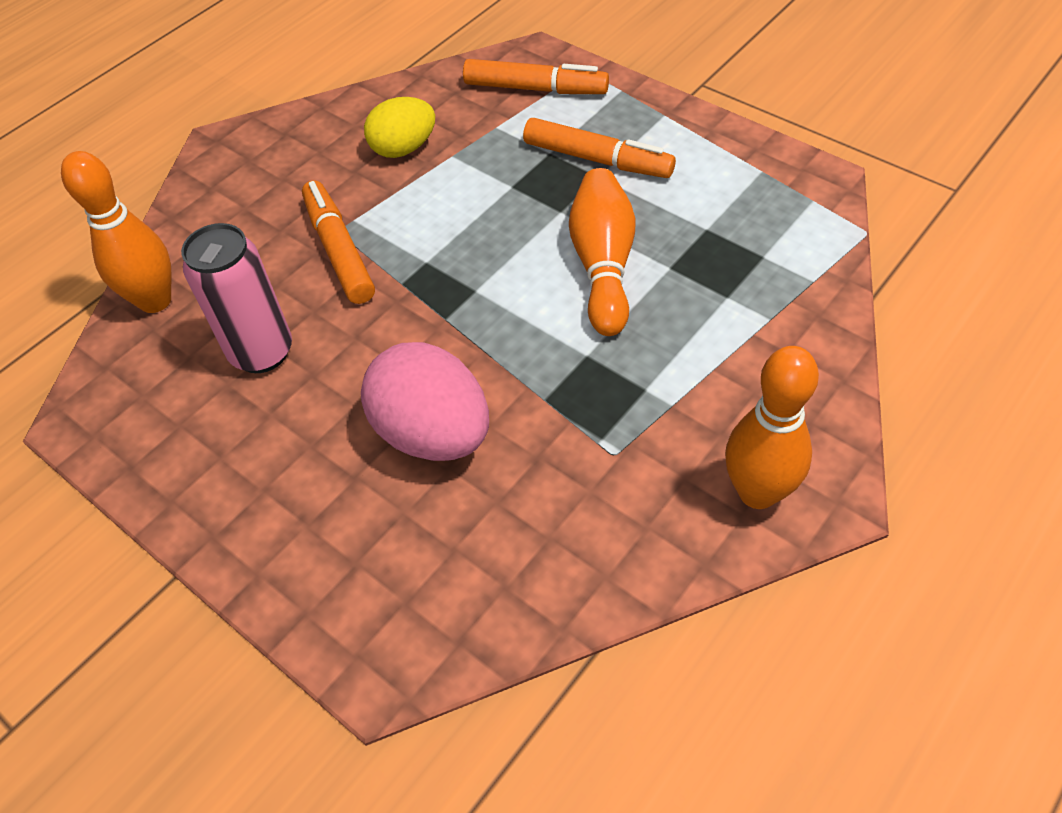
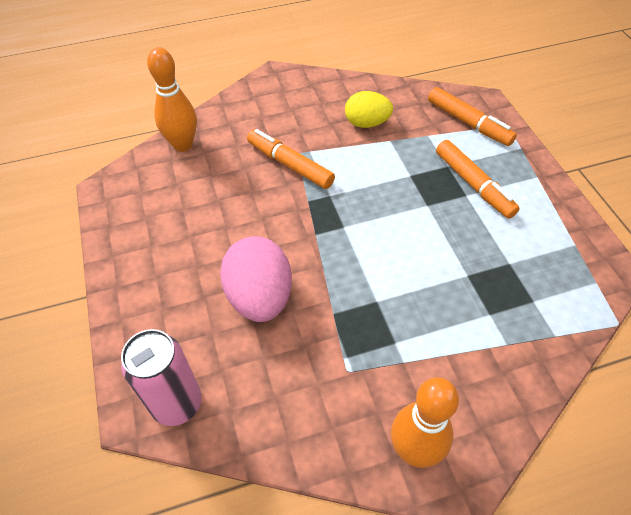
camera: 30 degrees right, 0 degrees up
pink can [181,223,292,373] -> pink can moved to [121,329,202,426]
orange marker [302,180,375,304] -> orange marker turned 60 degrees counterclockwise [247,129,335,189]
orange bowling pin [569,168,635,336] -> none

